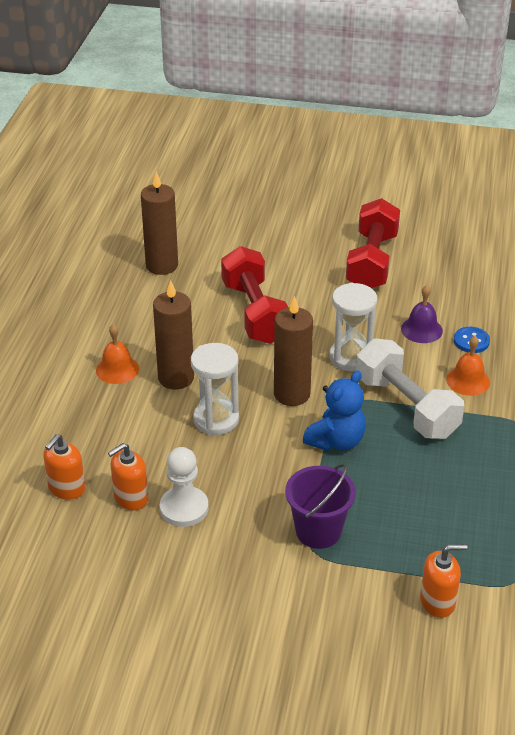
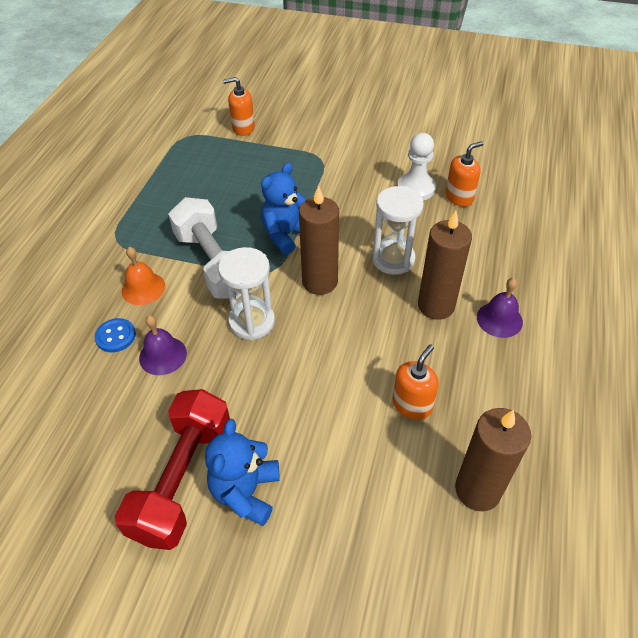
camera: 175 degrees left, 10 degrees up
orange soap dispenser [43,434,85,500] -> orange soap dispenser moved to [392,344,439,420]
orange bell [96,324,139,384] -> purple bell [477,278,523,338]
red dumbbell [221,246,288,344] -> none
purple bucket [285,464,356,549] -> none
none -> blue teddy bear [205,419,280,526]

